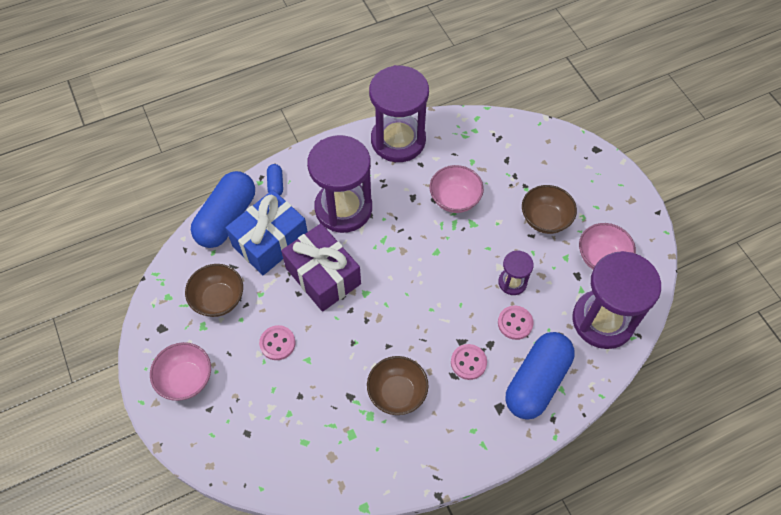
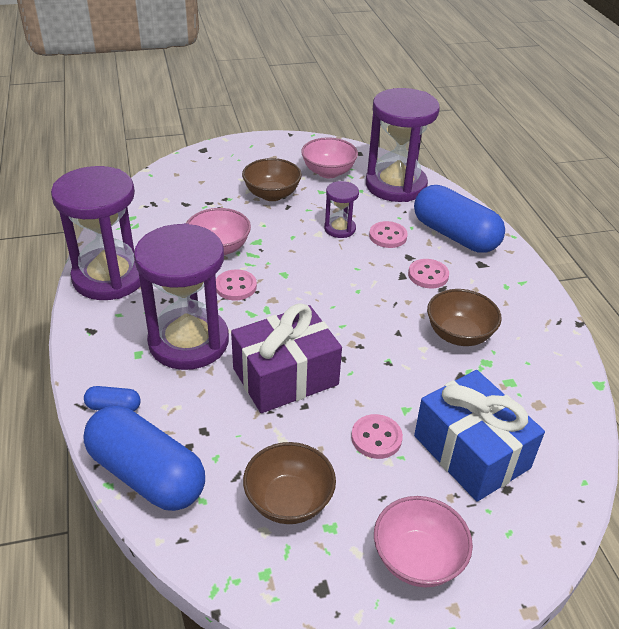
camera: 80 degrees left, 20 degrees down
blue gift [226,190,308,275] -> blue gift moved to [414,370,545,502]
none -> pink button [216,269,257,300]

